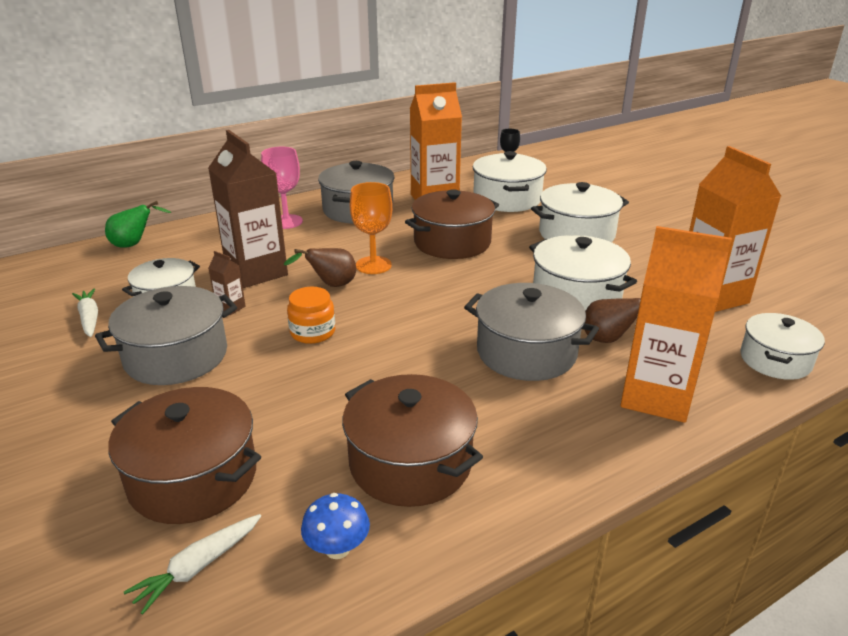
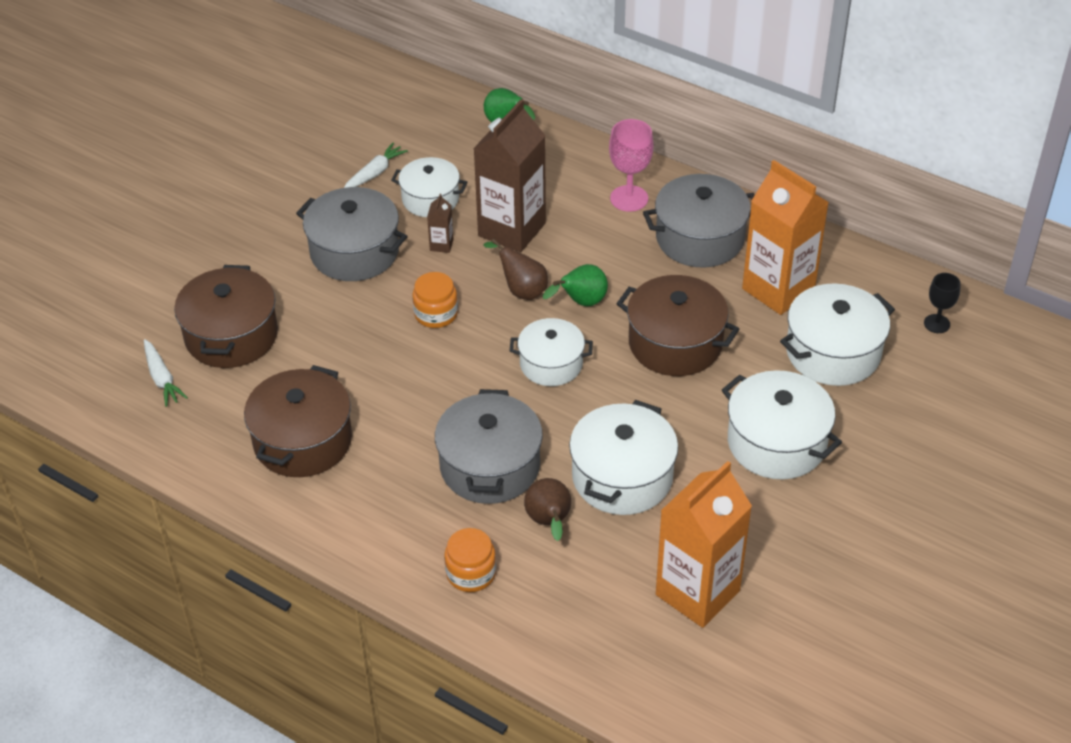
camera: 65 degrees right, 15 degrees up
white carrot [124,514,261,615] -> white carrot turned 135 degrees counterclockwise [144,339,188,407]
blue mushroom [301,493,370,559] -> none
orange goblet [350,182,393,274] -> green pear [543,264,608,306]
orange carton [620,226,732,423] -> orange jar [444,528,496,592]
white pot [740,313,825,380] -> white pot moved to [509,318,593,386]

